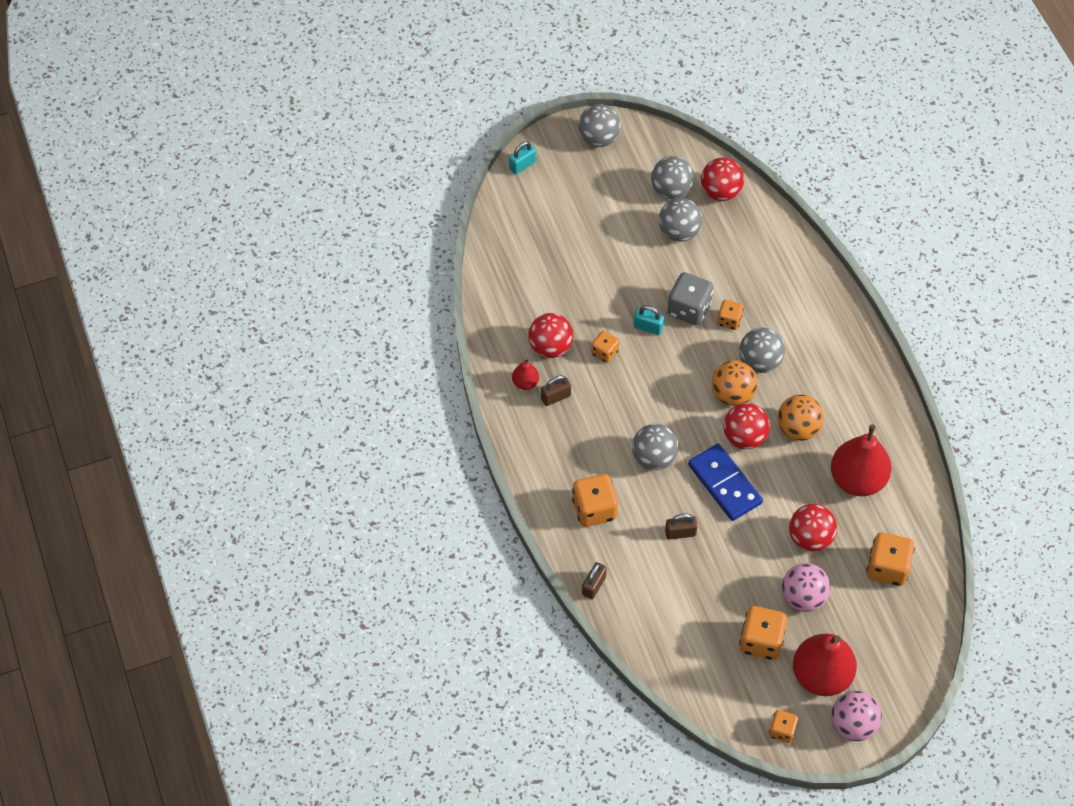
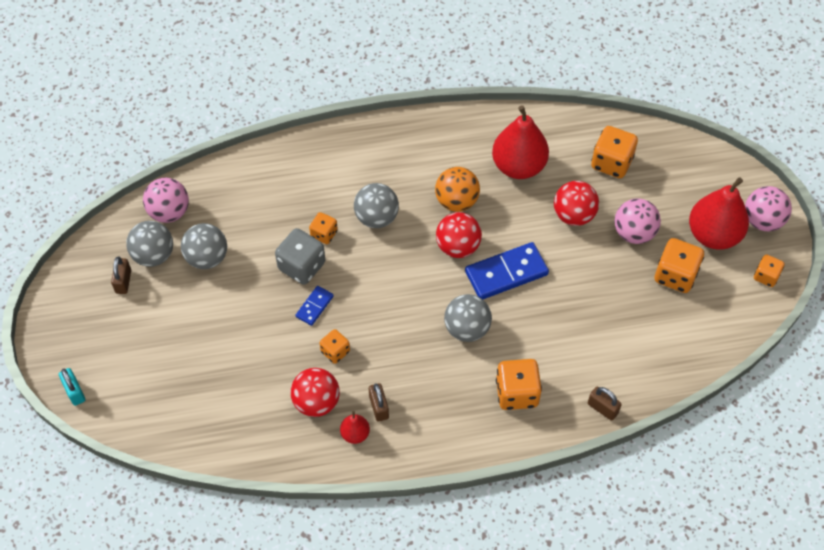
camera: 80 degrees left, 0 degrees up
grey ball [578,104,621,147] -> none
turquoise padlock [634,305,664,335] -> blue domino [295,286,334,326]
brown padlock [665,513,698,540] -> brown padlock moved to [111,257,131,294]
red ball [701,158,744,201] -> pink ball [143,178,189,223]
orange ball [712,360,758,406] -> none

